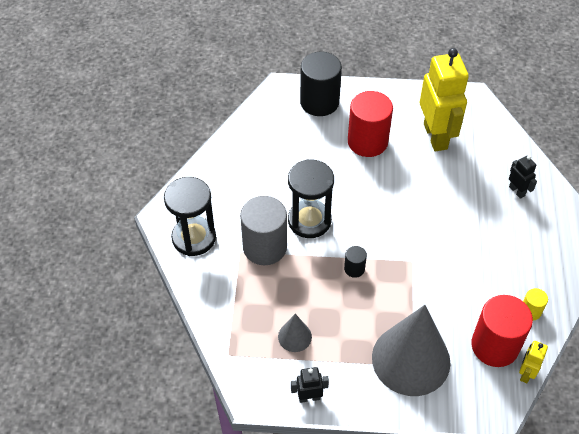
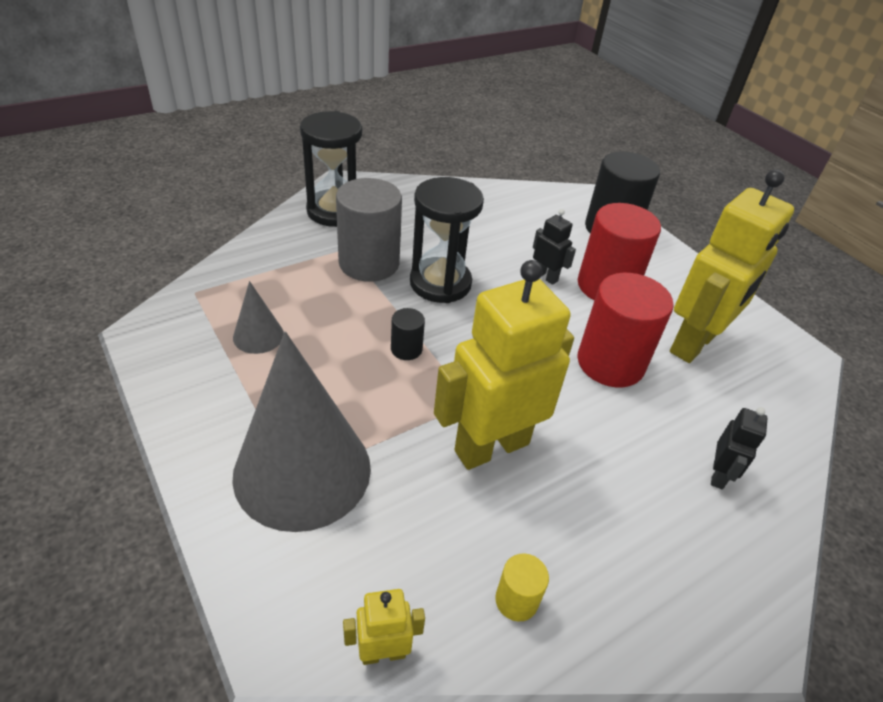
camera: 50 degrees right, 10 degrees down
black robot [291,367,329,403] -> black robot moved to [533,209,576,285]
red cylinder [471,295,533,367] -> red cylinder moved to [578,273,674,387]
none -> yellow robot [434,260,574,470]

